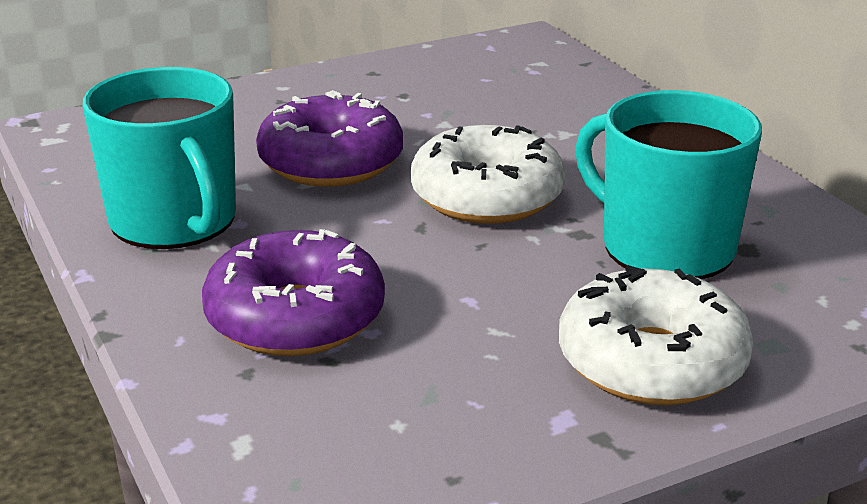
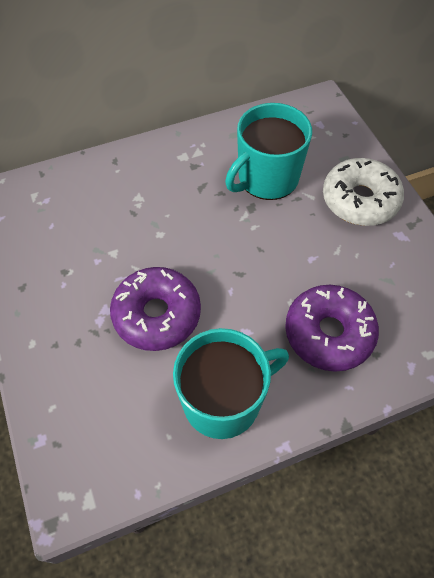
camera: 85 degrees left, 30 degrees up
white donut [411,125,565,224] -> none

